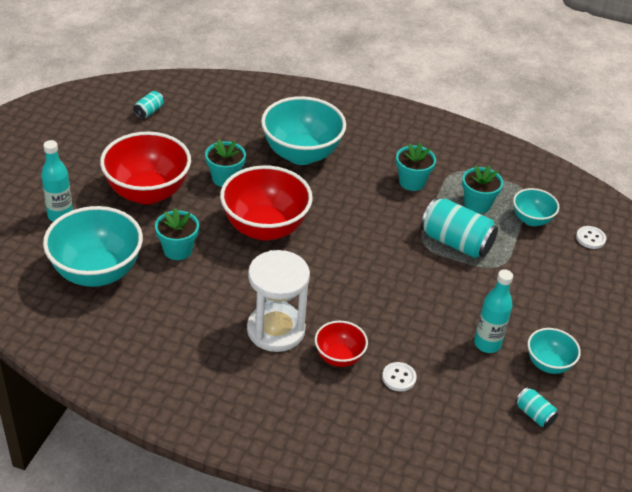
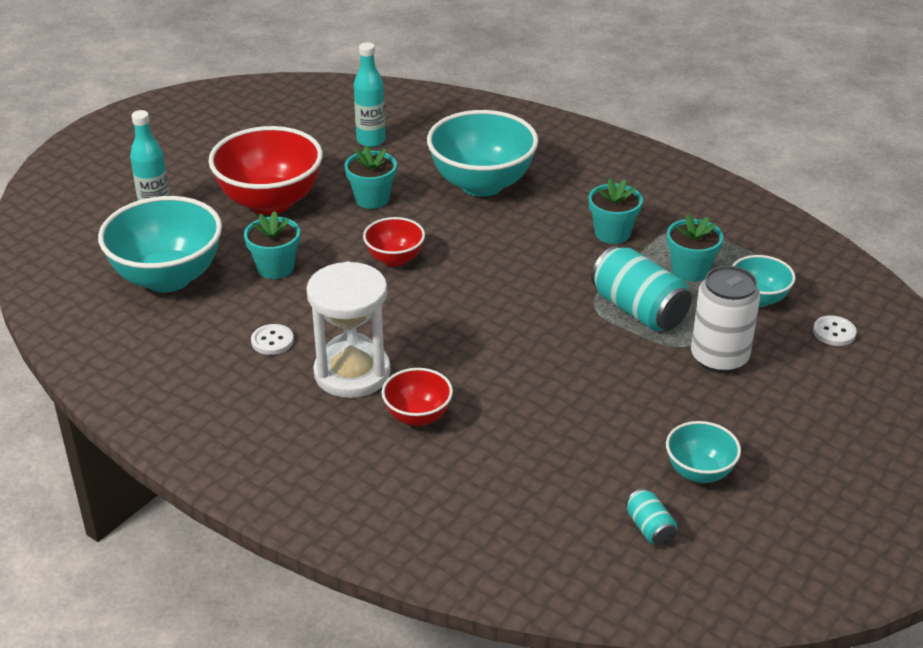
camera: 20 degrees right, 5 degrees down
turquoise can [133,91,164,119] -> none
red bowl [220,165,313,241] -> red bowl [363,217,425,267], size x0.52
white button [382,362,417,391] -> white button moved to [251,324,294,355]
turquoise bottle [474,270,513,353] -> turquoise bottle moved to [354,42,386,147]
none -> white can [691,266,760,373]

